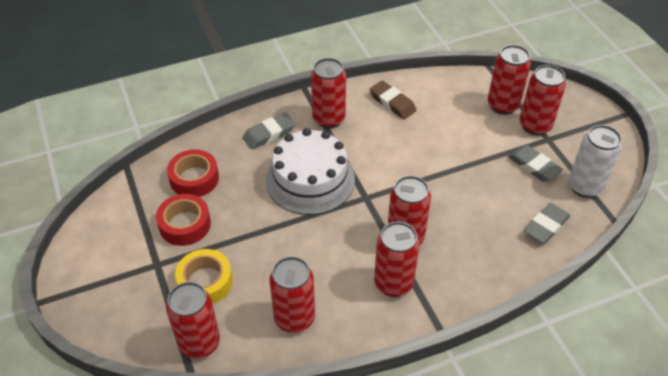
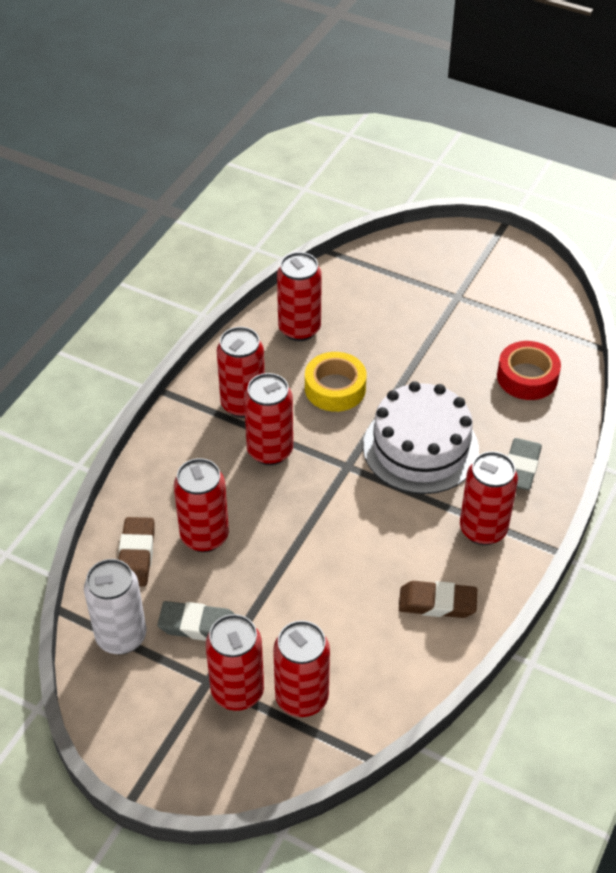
camera: 140 degrees right, 0 degrees up
red tape [156,194,211,246] -> none
red can [166,282,220,359] -> red can moved to [174,458,229,552]
yellow tape [175,249,233,304] -> yellow tape moved to [305,352,367,412]
grey eraser [524,203,571,244] -> brown eraser [118,517,155,586]

